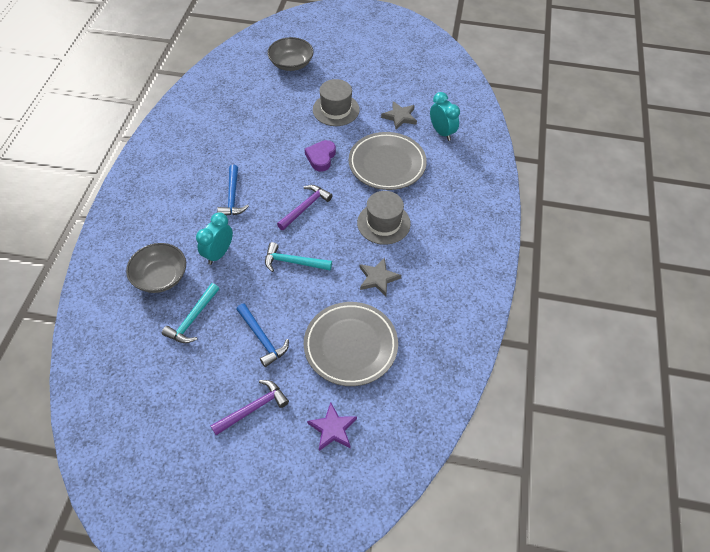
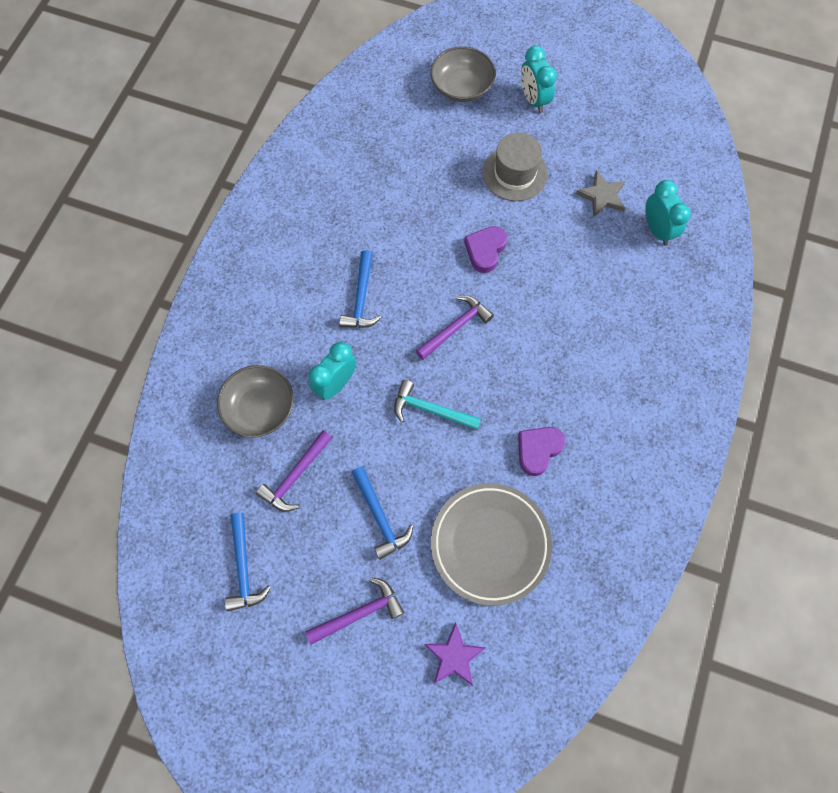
camera: 10 degrees right, 15 degrees up
turquoise hammer [162,283,219,343] -> purple hammer [256,430,332,512]
grey plate [348,132,427,190] -> none
grey hat [357,191,411,245] -> none
grey star [360,258,401,296] -> purple heart [518,427,565,476]
none -> blue hammer [225,512,271,612]
none -> turquoise clock [521,46,557,113]

